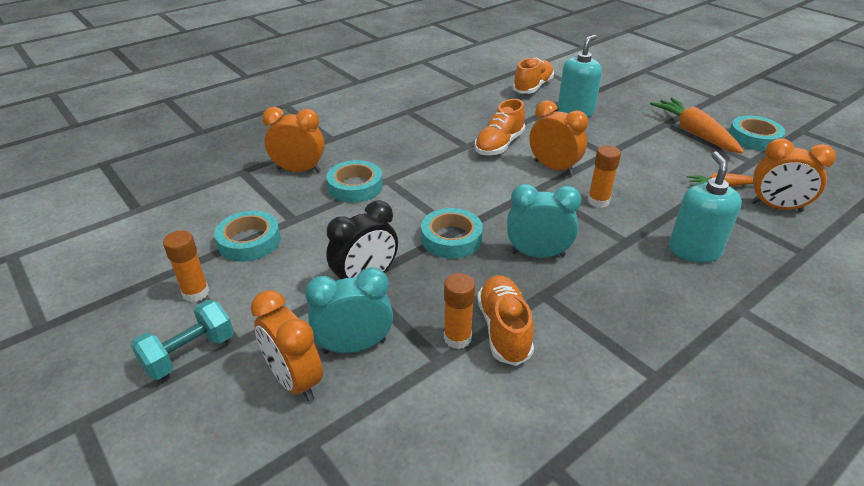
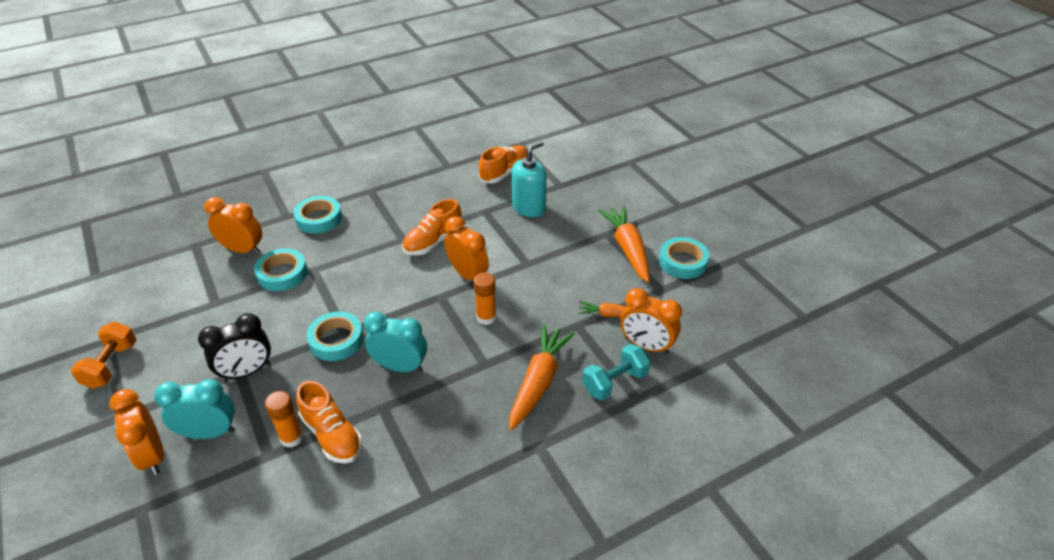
camera: 10 degrees right, 5 degrees up
turquoise dumbbell [130,300,234,380] -> turquoise dumbbell moved to [583,344,651,401]
orange glue stick [163,230,210,302] -> orange dumbbell [71,322,137,389]
turquoise tape [214,210,281,262] -> turquoise tape moved to [294,196,342,234]
orange shoe [477,275,534,366] -> orange shoe turned 135 degrees clockwise [296,381,362,463]
turquoise soap dispenser [669,152,742,263] -> orange carrot [509,324,575,430]

